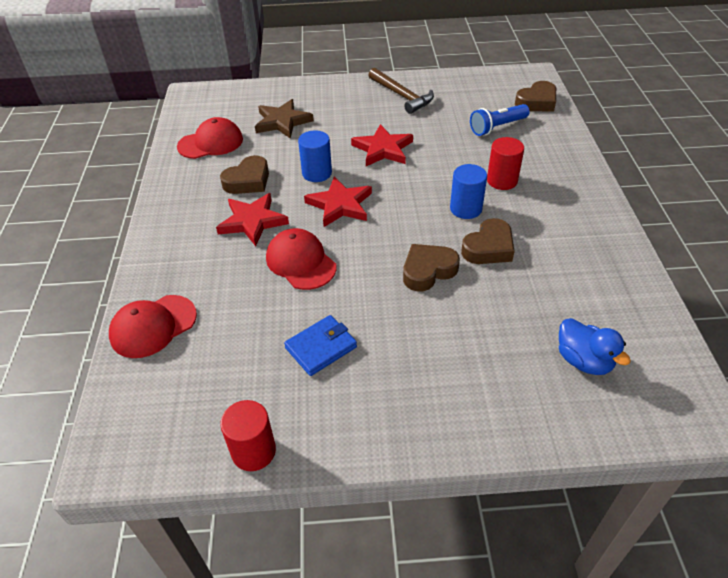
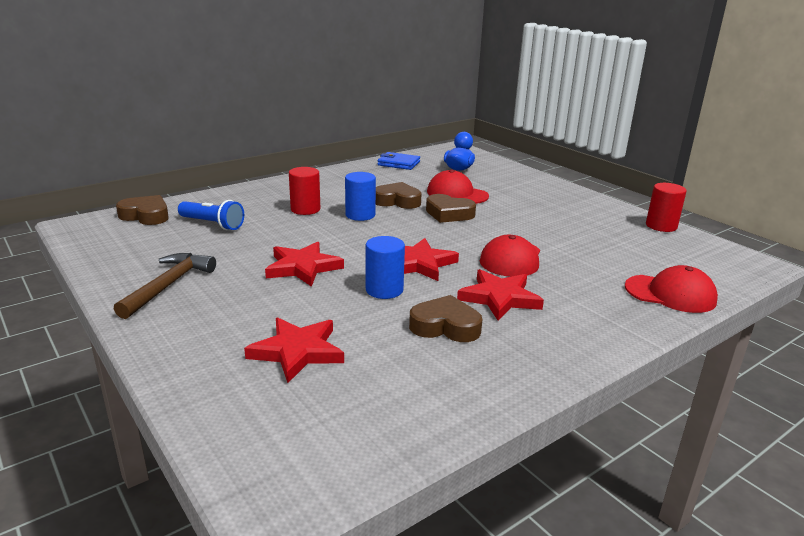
camera: 125 degrees left, 20 degrees down
red cap [177,117,243,159] -> red cap moved to [427,169,489,204]
brown star [255,99,314,139] -> red star [244,317,344,383]
blue wallet [284,315,357,376] -> blue wallet moved to [377,152,420,170]

